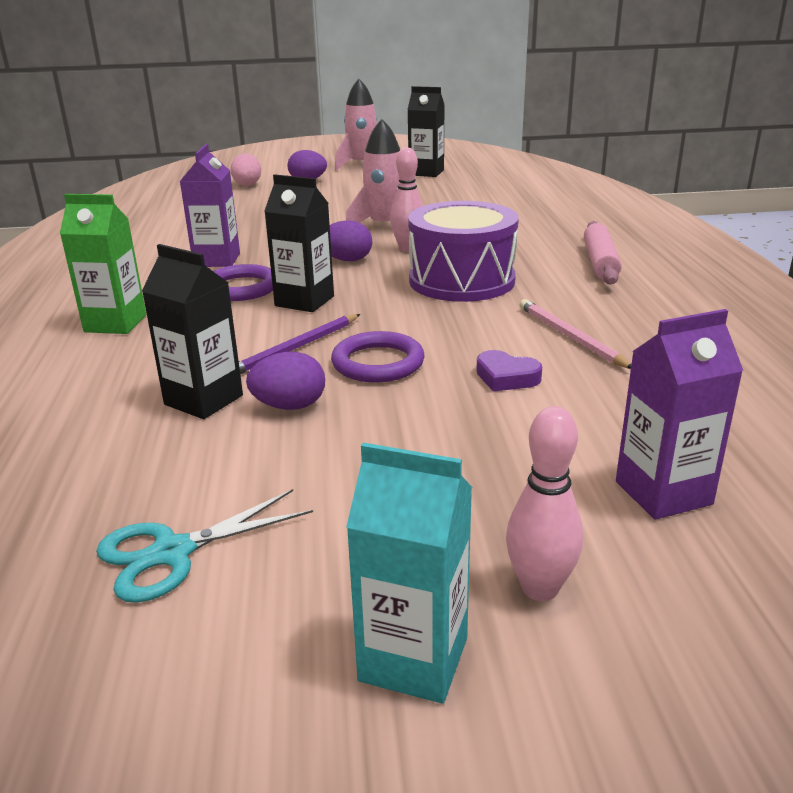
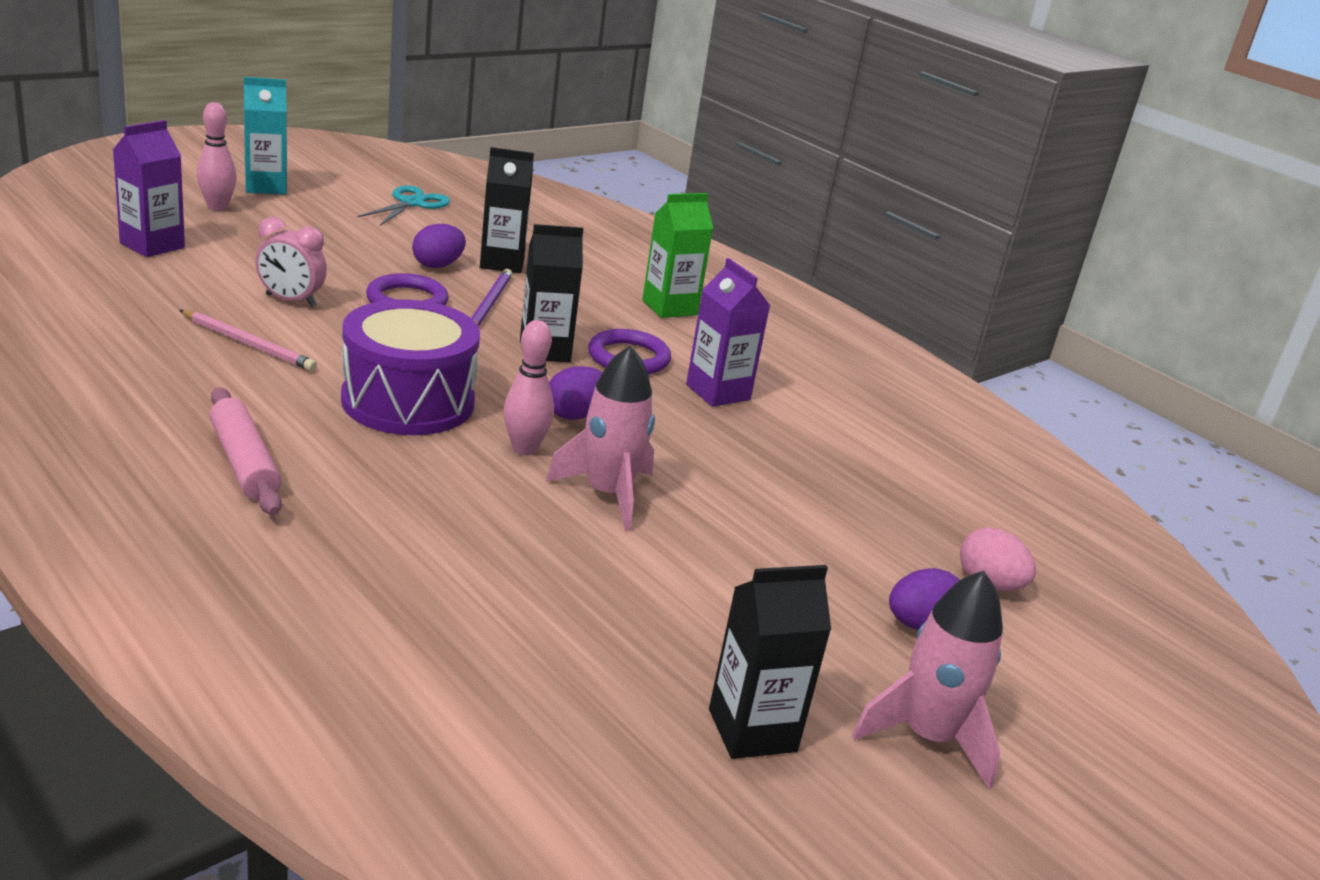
camera: 140 degrees right, 0 degrees up
purple heart [476,350,542,392] -> pink clock [255,217,327,307]

